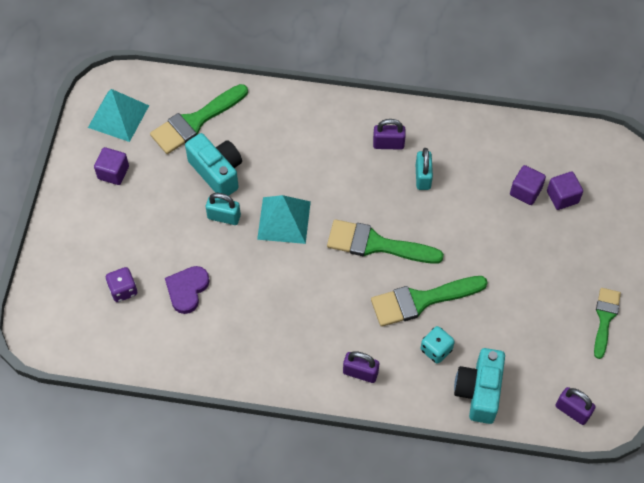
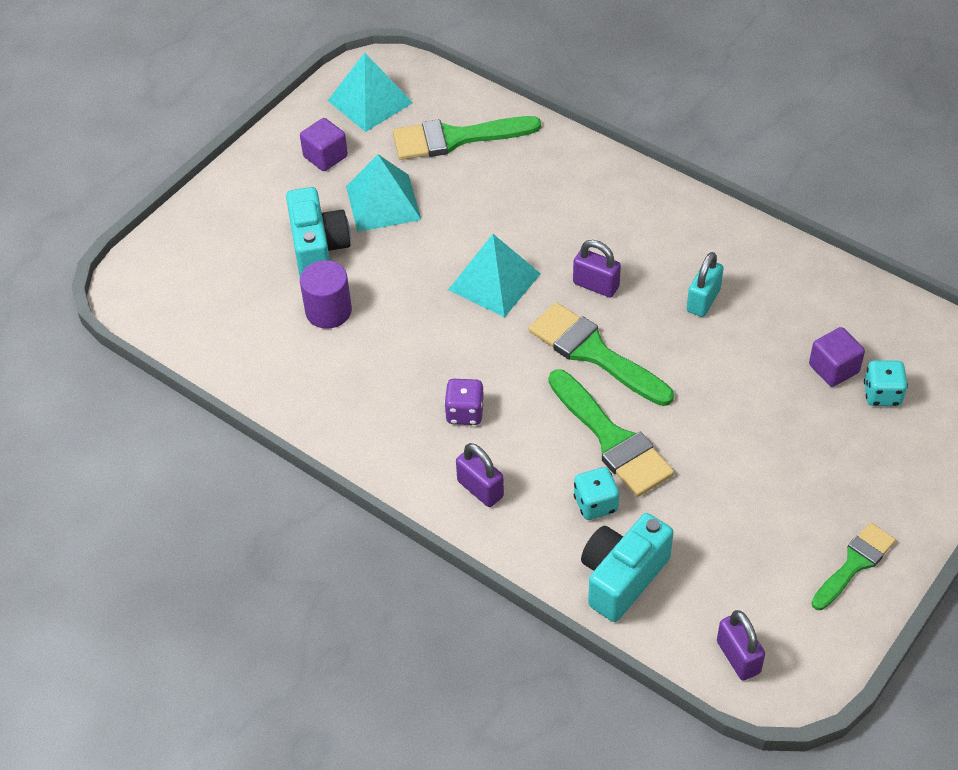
camera: 30 degrees right, 10 degrees down
purple dice [105,267,137,302] -> purple dice moved to [444,379,484,425]
purple heart [165,266,210,314] -> purple cylinder [300,260,352,329]
turquoise camera [185,133,242,196] -> turquoise camera moved to [286,187,351,276]
turquoise padlock [206,193,241,225] -> none
green brush [371,276,488,327] -> green brush turned 135 degrees counterclockwise [549,369,674,497]
purple padlock [373,119,406,150] -> purple padlock moved to [573,240,621,297]
purple cube [547,172,583,210] -> turquoise dice [864,360,908,406]
none -> turquoise pyramid [346,154,421,232]

